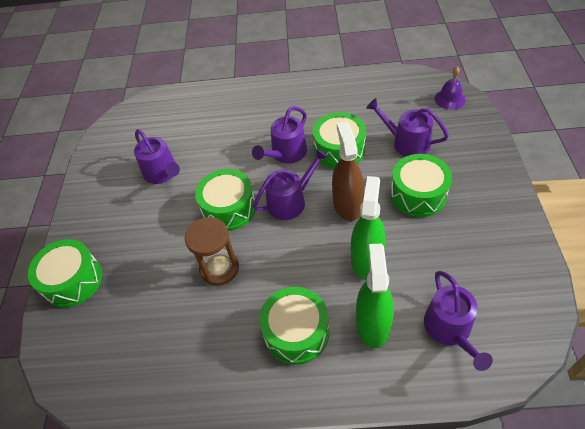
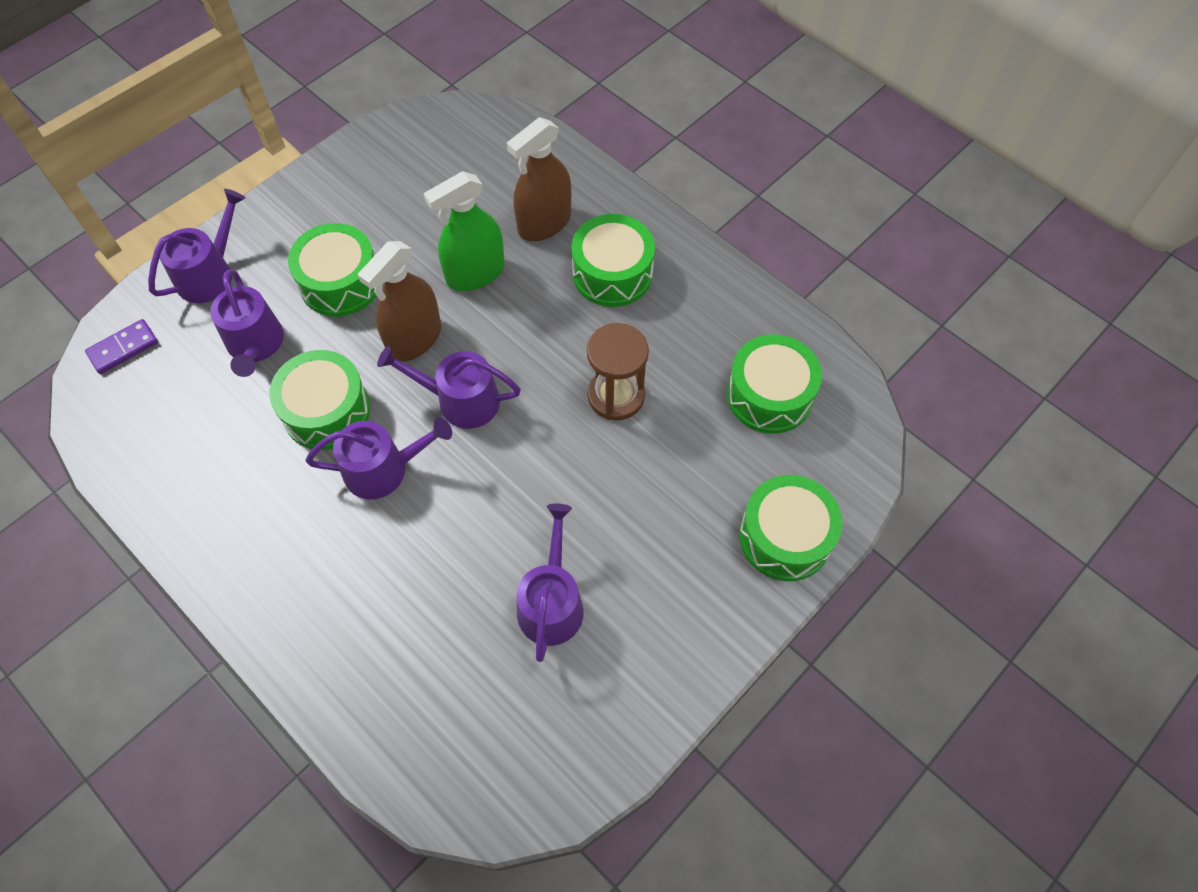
camera: 140 degrees left, 10 degrees up
green drum [195,169,256,231] -> green drum moved to [727,334,822,434]
green spray bottle [356,244,394,348] -> brown spray bottle [507,117,571,241]
purple watering can [424,271,493,371] -> purple watering can moved to [148,189,245,303]
purple bell [435,67,466,110] -> purple domino [85,319,158,374]

